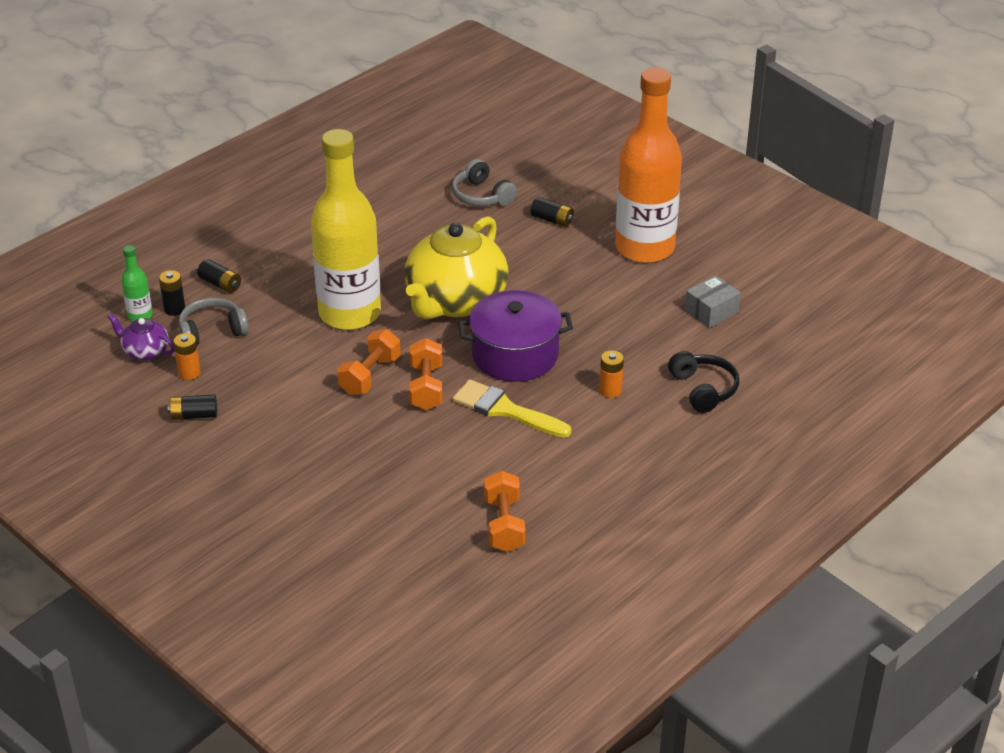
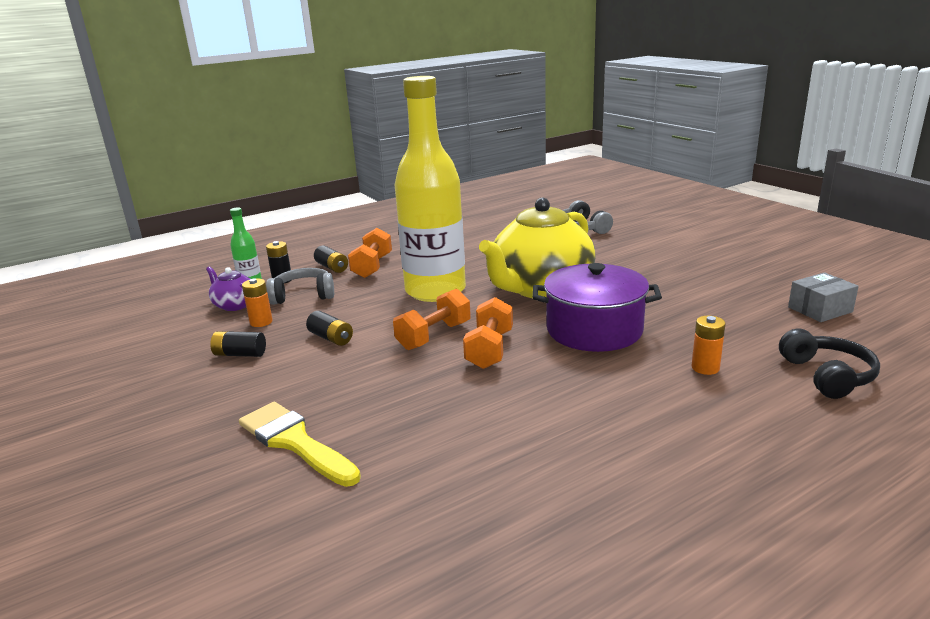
camera: 15 degrees right, 15 degrees down
yellow brush [453,379,571,438] -> yellow brush moved to [239,402,361,487]
orange dumbbell [484,471,525,552] -> orange dumbbell moved to [348,228,392,278]
black battery [531,197,574,227] -> black battery moved to [306,311,353,346]
orange bottle [615,68,682,263] -> none

